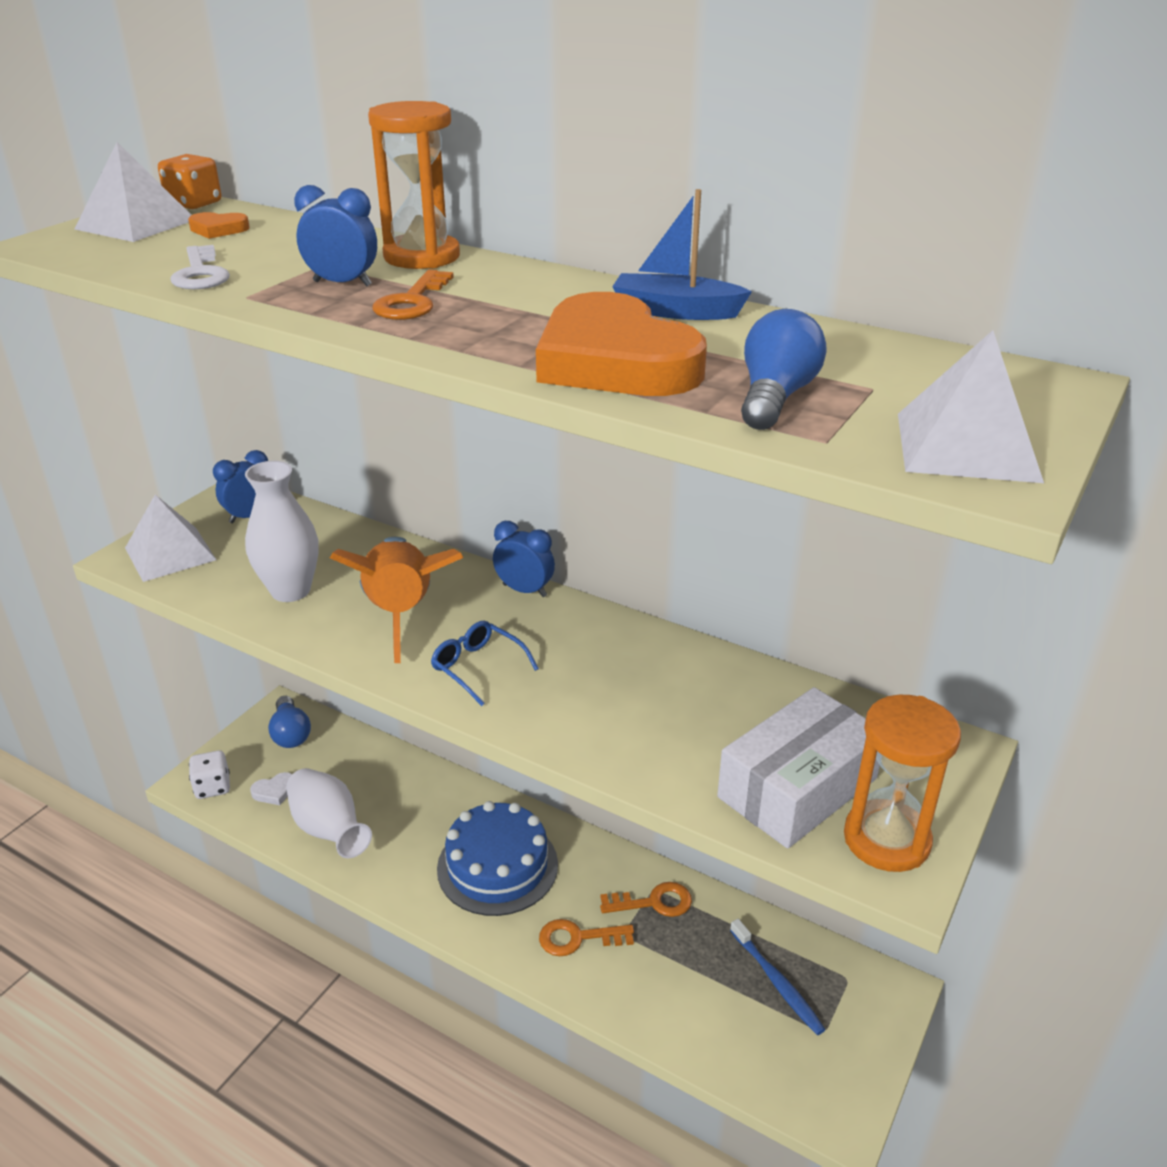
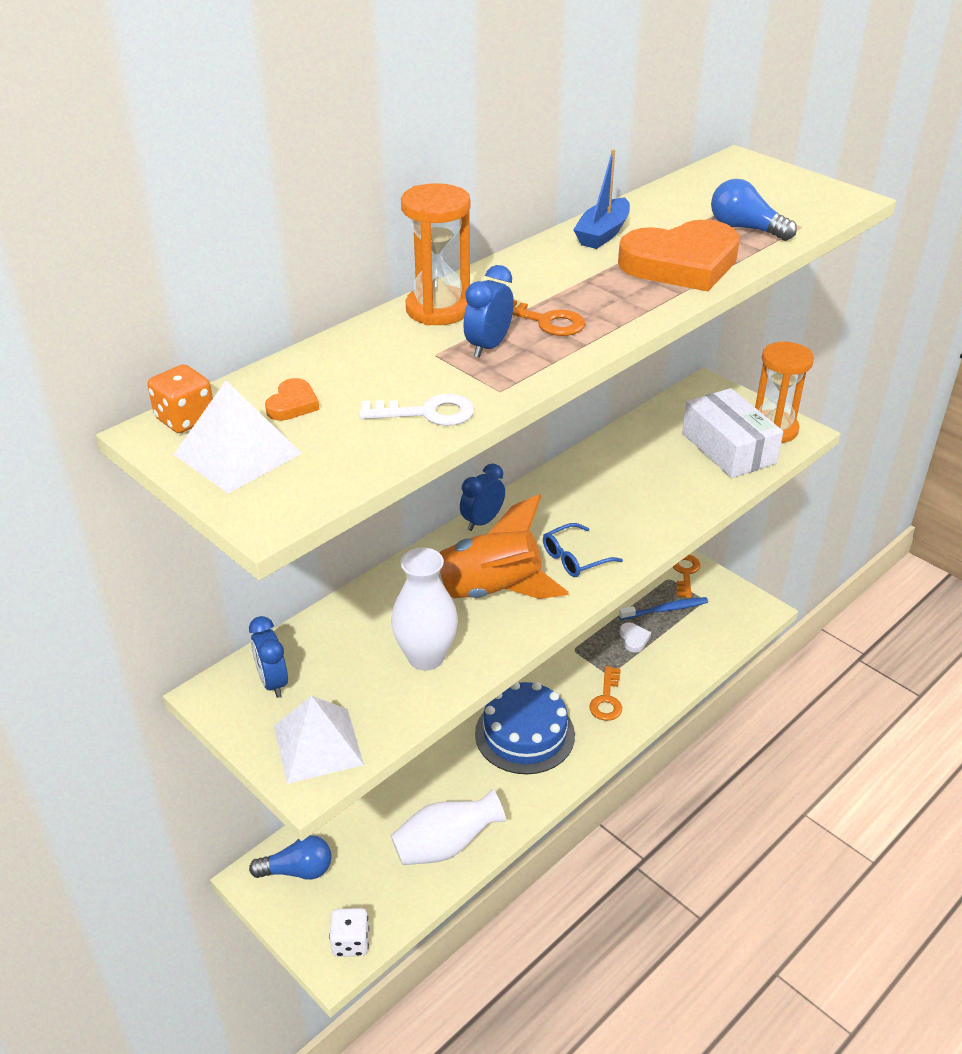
camera: 75 degrees left, 5 degrees up
white heart [250,772,292,805] -> white heart moved to [620,623,651,652]
orange key [600,882,692,917] -> orange key moved to [673,555,700,598]
white pyramid [898,330,1044,483] -> none

